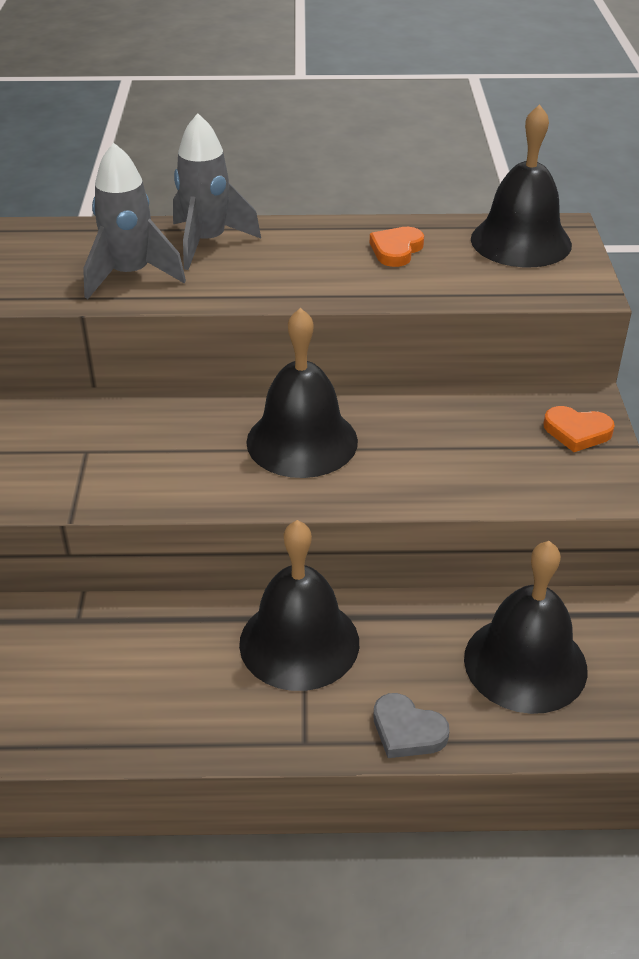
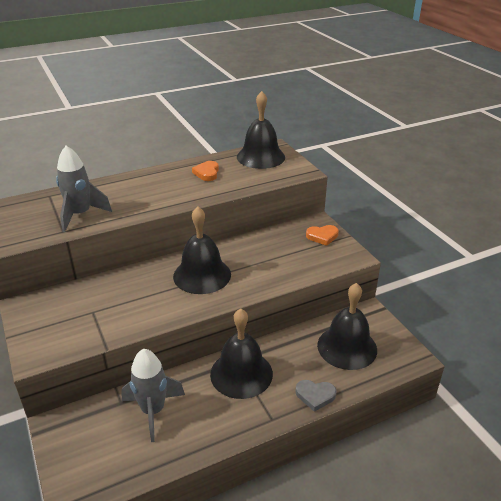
camera: 25 degrees left, 5 degrees down
grey rocket [173,113,261,270] -> grey rocket moved to [121,349,185,442]

